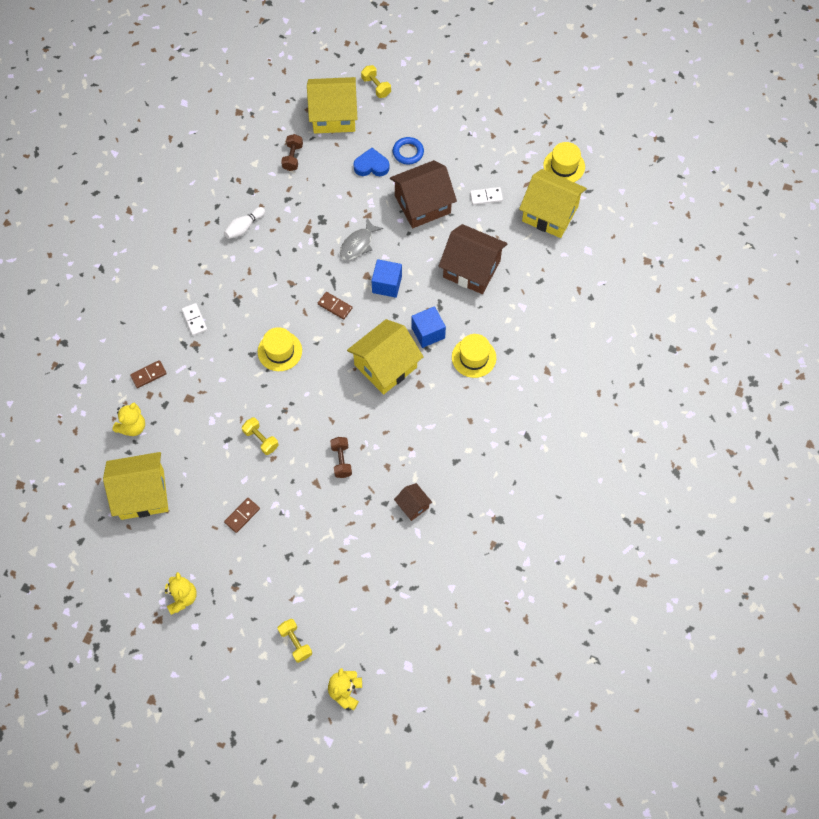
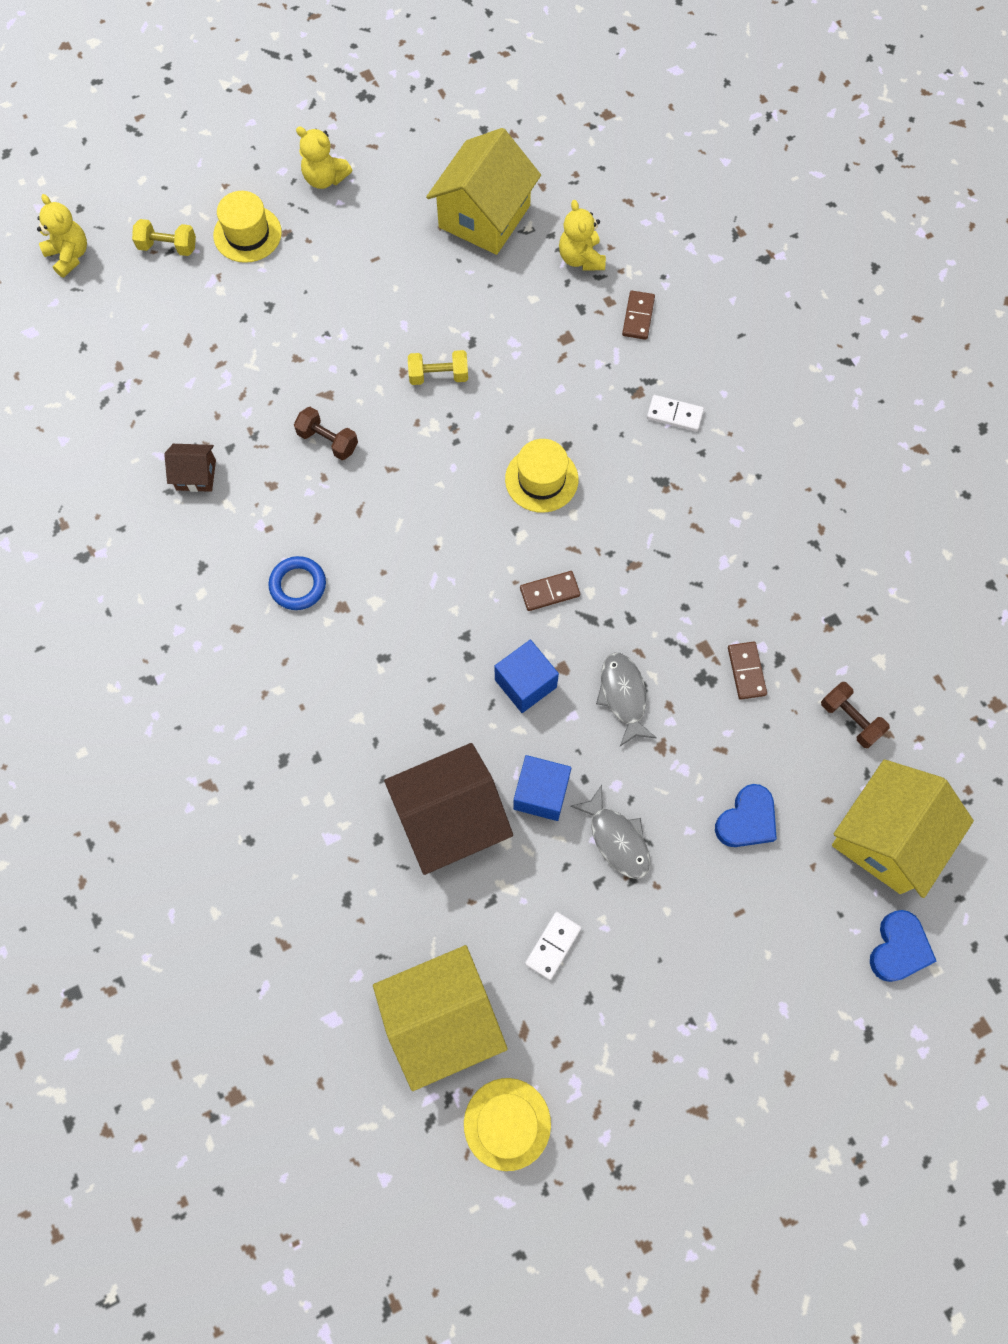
camera: 130 degrees right, 5 degrees up
white bowling pin [224,207,265,239] -> none
brown domino [224,498,260,533] -> brown domino moved to [728,642,767,699]
yellow house [347,319,424,395] -> none
yellow dumbbell [361,65,391,98] -> blue heart [870,910,936,982]
brown house [390,160,457,228] -> grey fish [570,785,650,879]
blue ring [393,137,424,165] -> blue ring moved to [268,556,326,610]
blue cube [411,306,446,348] -> blue cube moved to [513,755,571,821]
yellow hat [452,334,496,378] -> yellow hat moved to [213,191,282,263]

